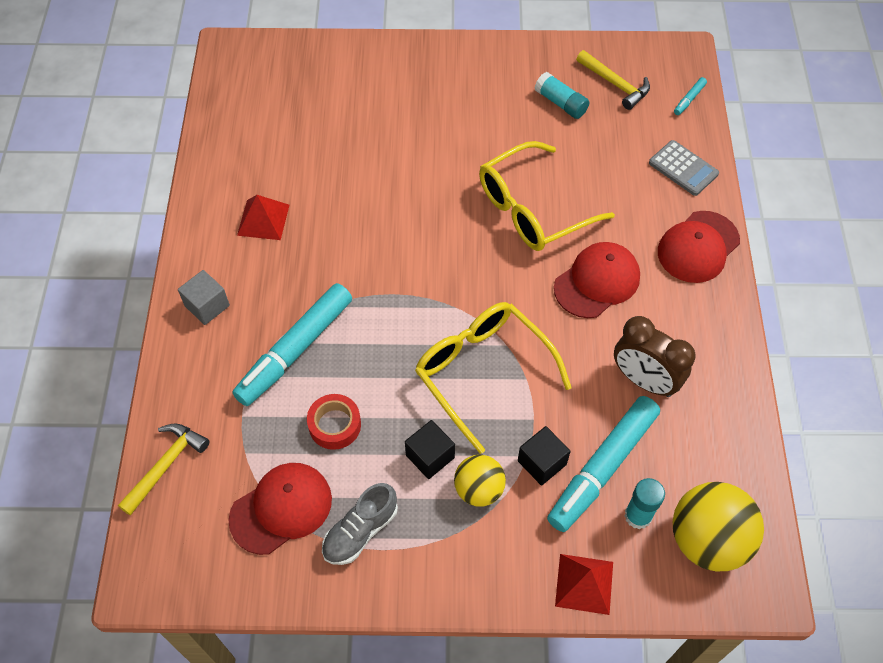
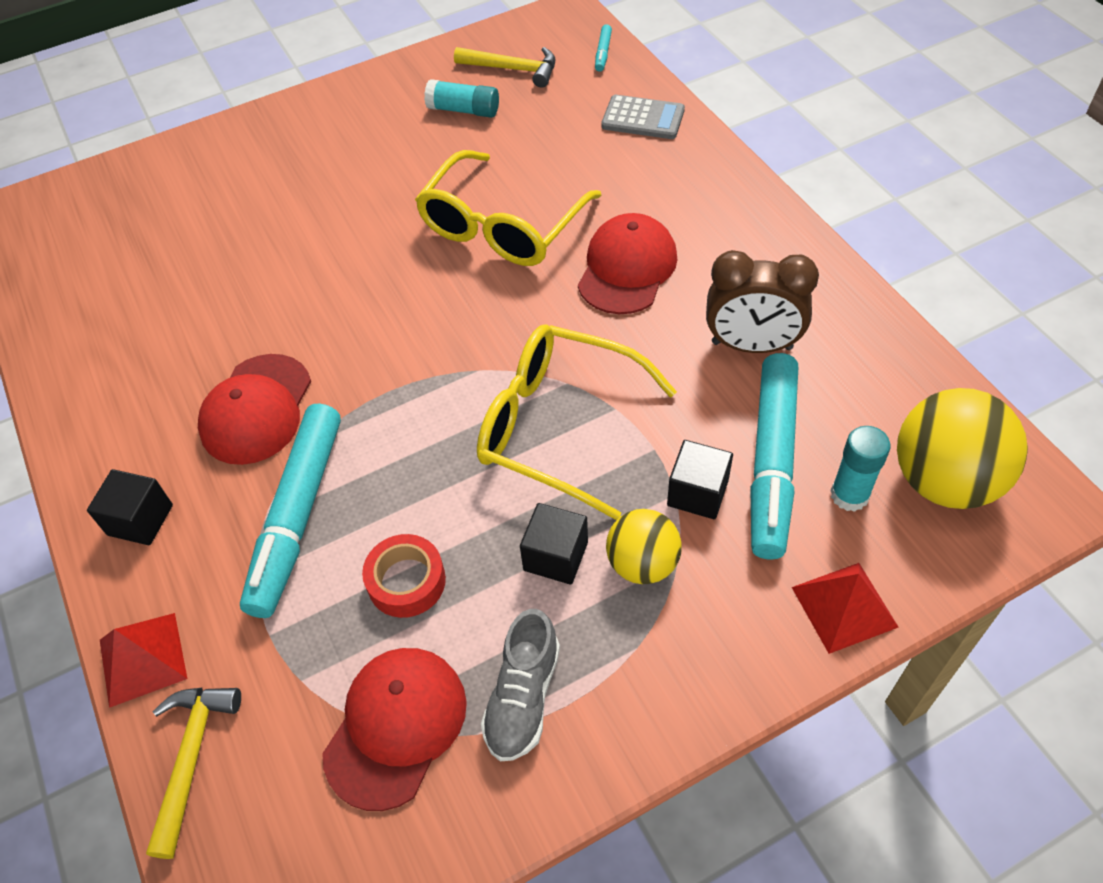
camera: 25 degrees left, 5 degrees down
grey cube [178,270,230,325] -> black cube [87,469,173,545]
red pyramid [237,195,289,240] -> red pyramid moved to [100,613,187,708]
red cap [658,211,740,283] -> red cap moved to [198,354,311,465]

